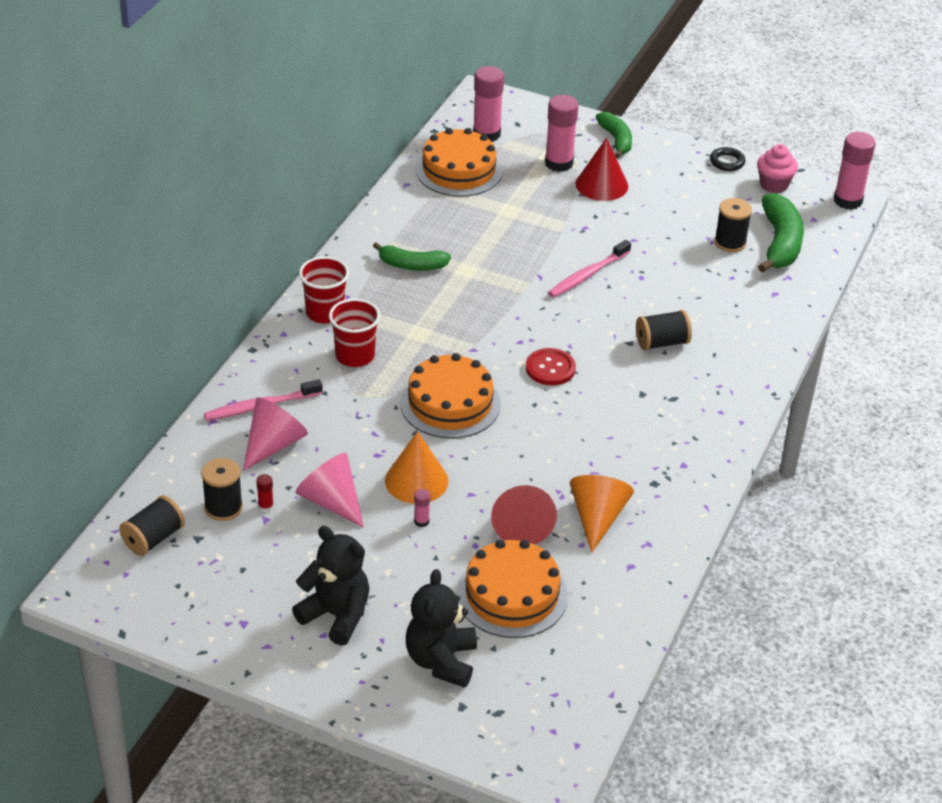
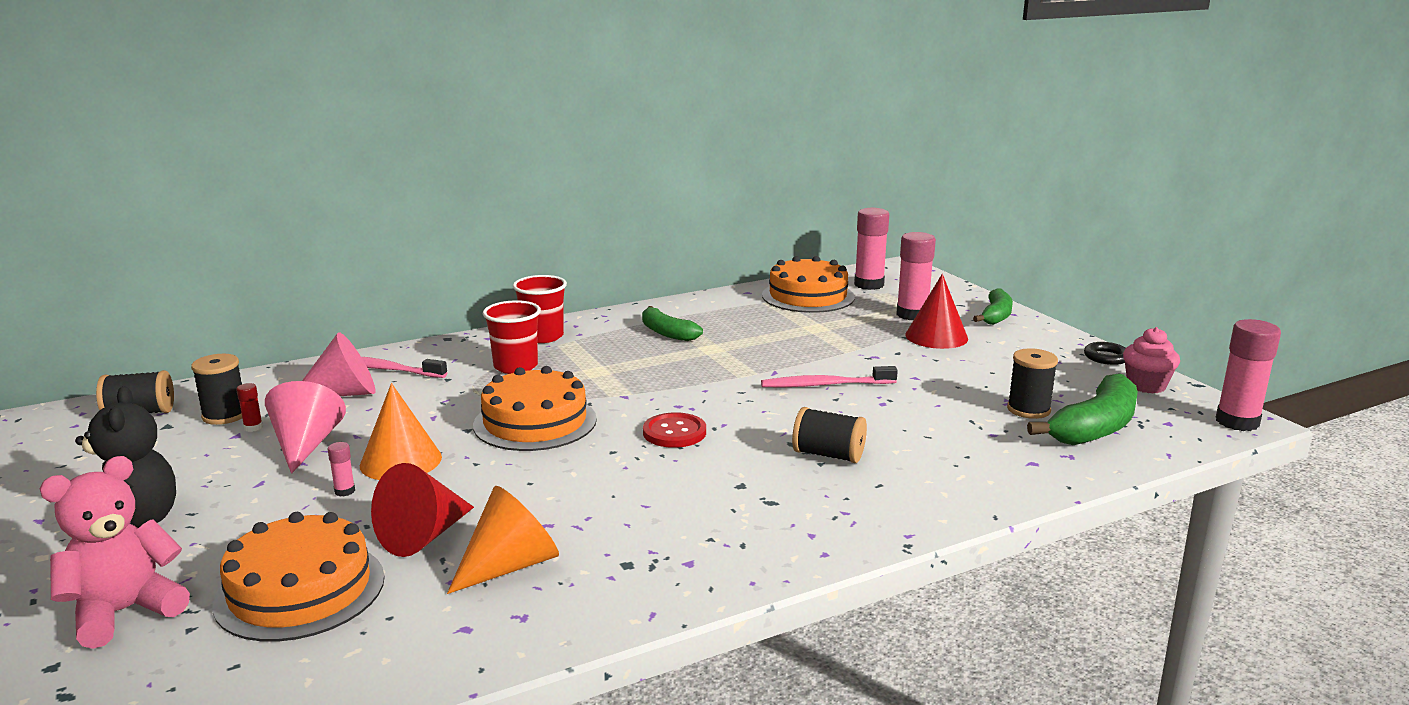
camera: 40 degrees right, 20 degrees down
black teddy bear [406,569,477,688] -> pink teddy bear [39,456,190,649]

